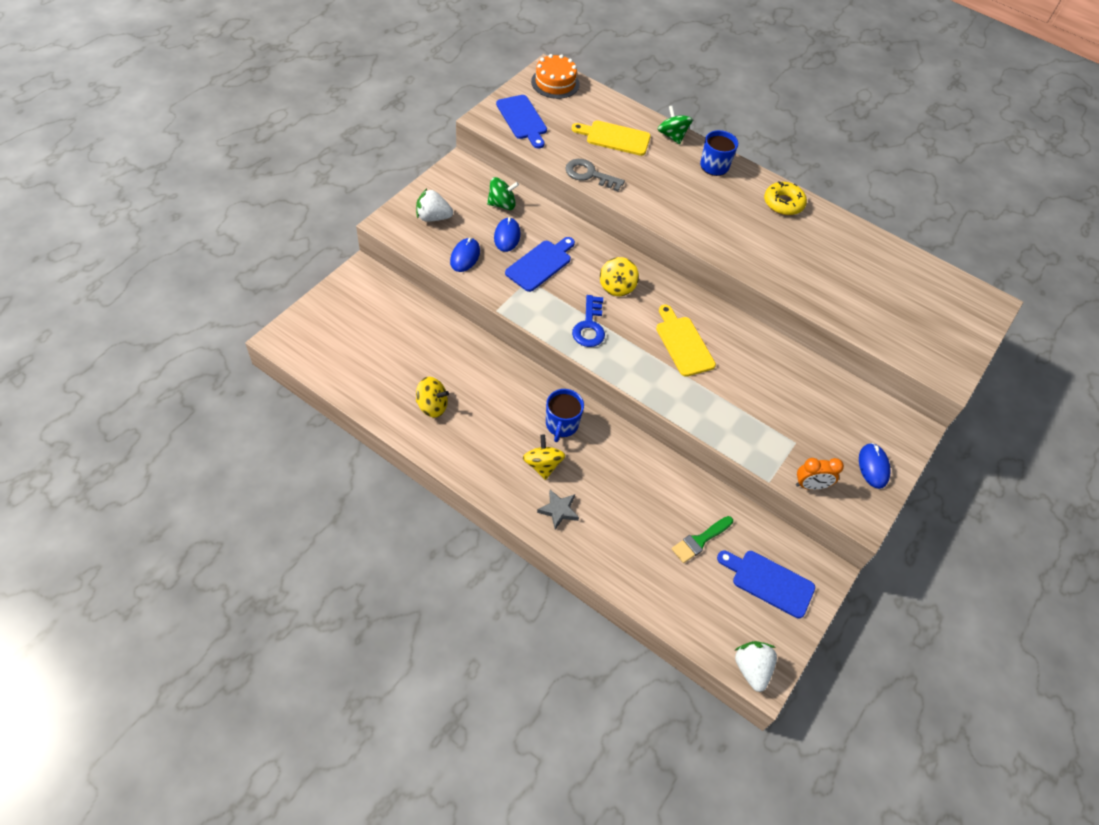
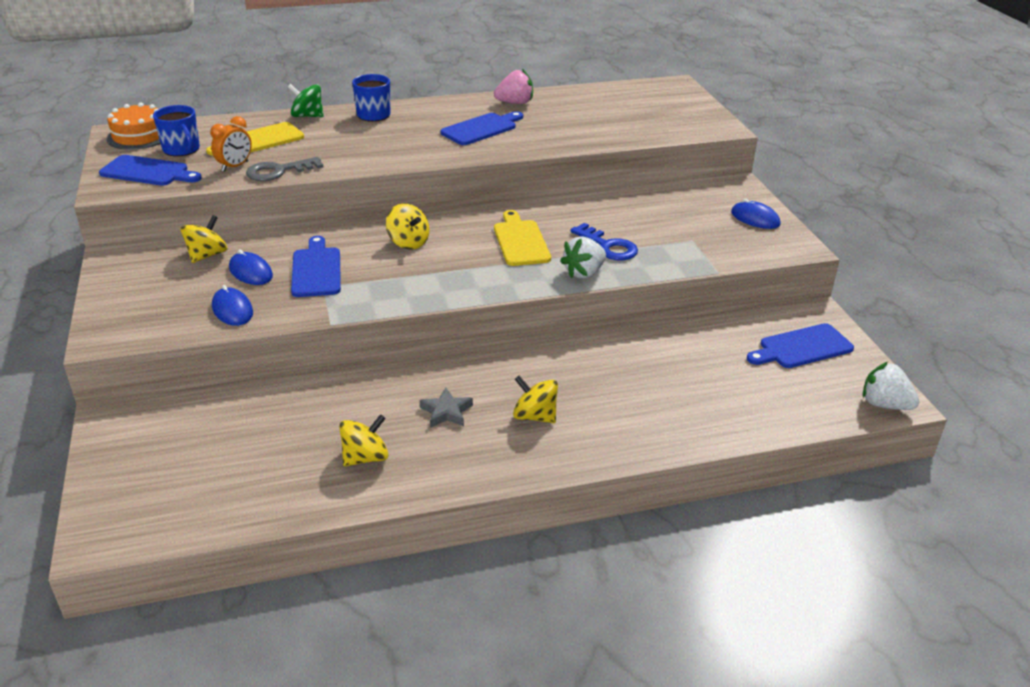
camera: 45 degrees left, 20 degrees down
white strawberry [416,189,453,222] -> white strawberry moved to [560,236,606,279]
green spinning top [487,177,519,210] -> yellow spinning top [180,215,228,263]
grey star [537,490,579,530] -> grey star moved to [420,388,473,428]
blue mug [546,389,584,442] -> blue mug moved to [153,105,200,157]
blue key [572,295,605,347] -> blue key moved to [570,223,638,261]
yellow cutting board [656,305,716,377] -> yellow cutting board turned 60 degrees clockwise [494,210,551,266]
green brush [672,516,733,563] -> none
yellow donut [764,181,807,215] -> none
orange clock [796,458,844,490] -> orange clock moved to [210,116,252,172]
none -> blue cutting board [440,111,523,145]
none -> pink strawberry [494,69,533,104]

